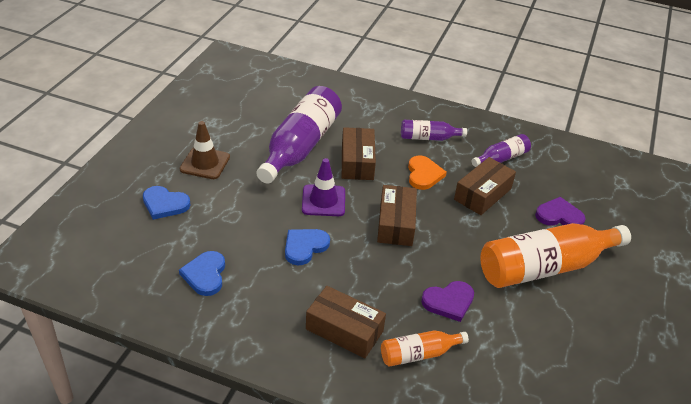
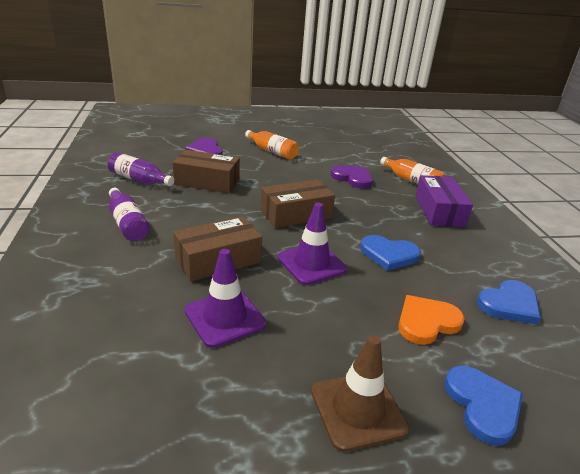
camera: 120 degrees left, 10 degrees down
purple bottle [256,86,342,184] -> purple traffic cone [185,249,266,348]
brown box [306,286,386,358] -> purple box [415,175,473,227]
orange heart [408,155,447,190] -> orange heart moved to [398,295,465,345]
orange bottle [480,223,631,288] -> orange bottle [245,130,299,160], size x0.50

